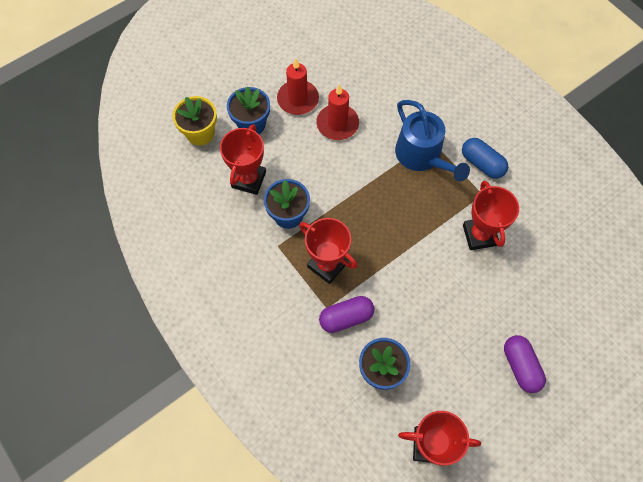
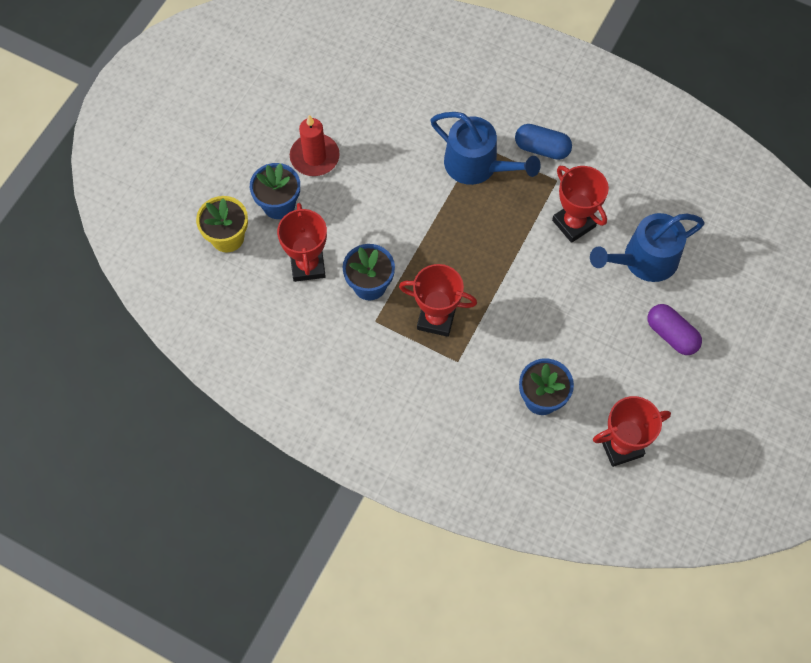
camera: 25 degrees left, 0 degrees up
red candle [316,84,359,140] -> none
purple capsule [319,296,374,333] -> none
none -> blue watering can [590,213,705,282]

